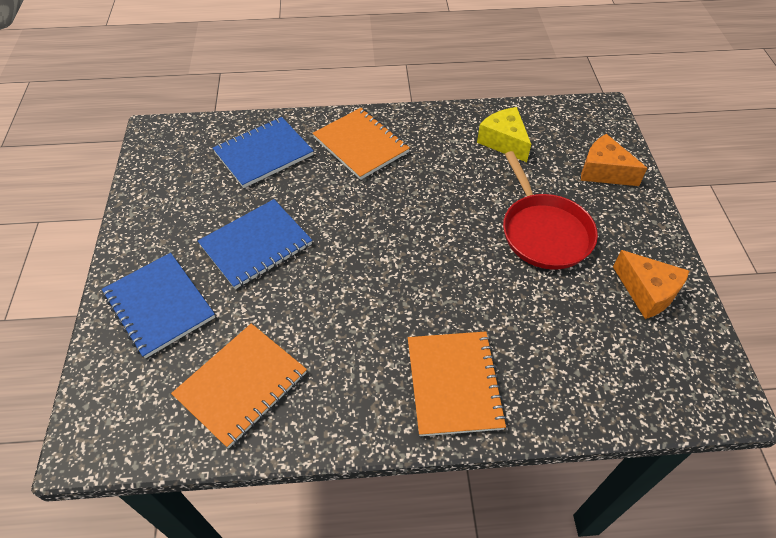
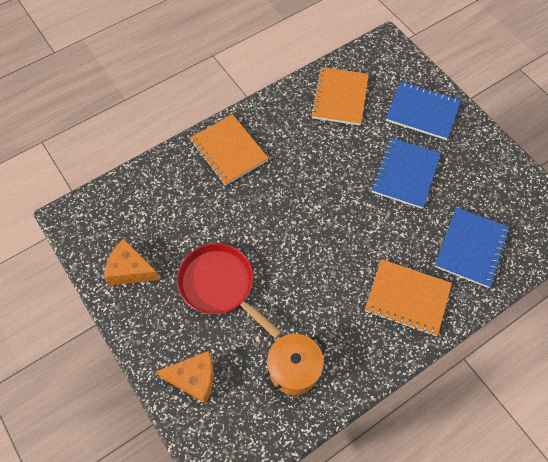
camera: 150 degrees right, 10 degrees up
yellow cheese [477,107,531,162] -> orange pot [263,334,327,395]

